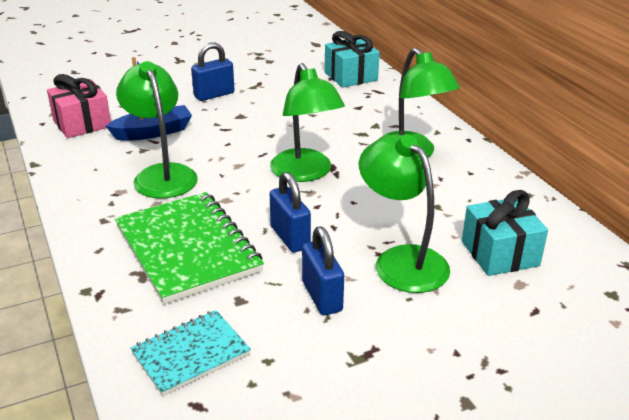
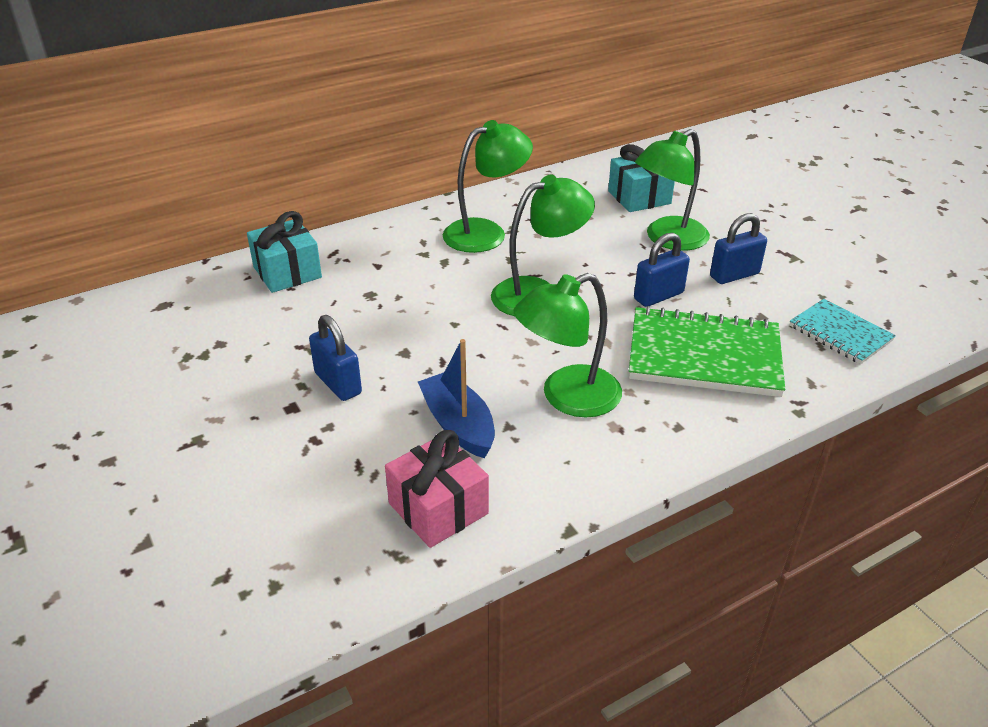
camera: 95 degrees left, 5 degrees up
green notebook [115,192,264,304] -> green notebook turned 45 degrees clockwise [629,306,785,397]

